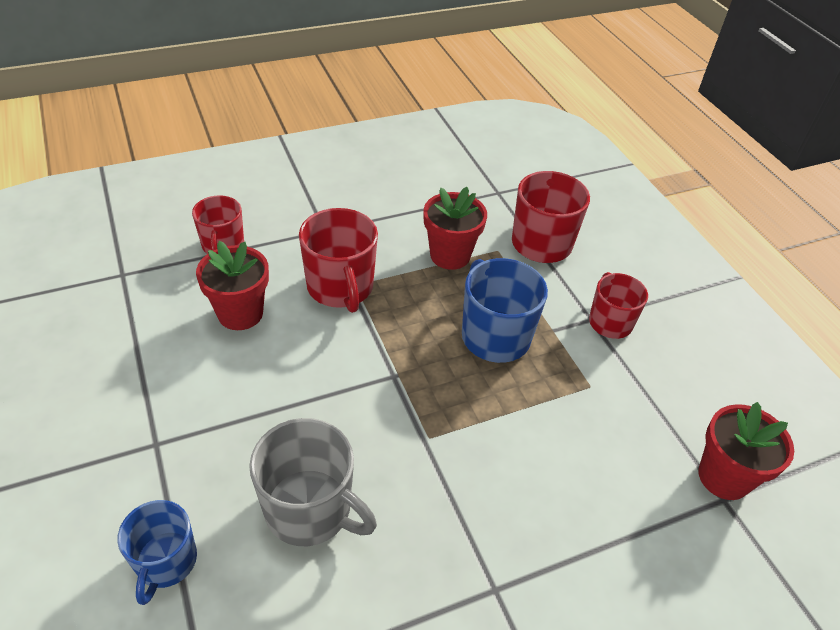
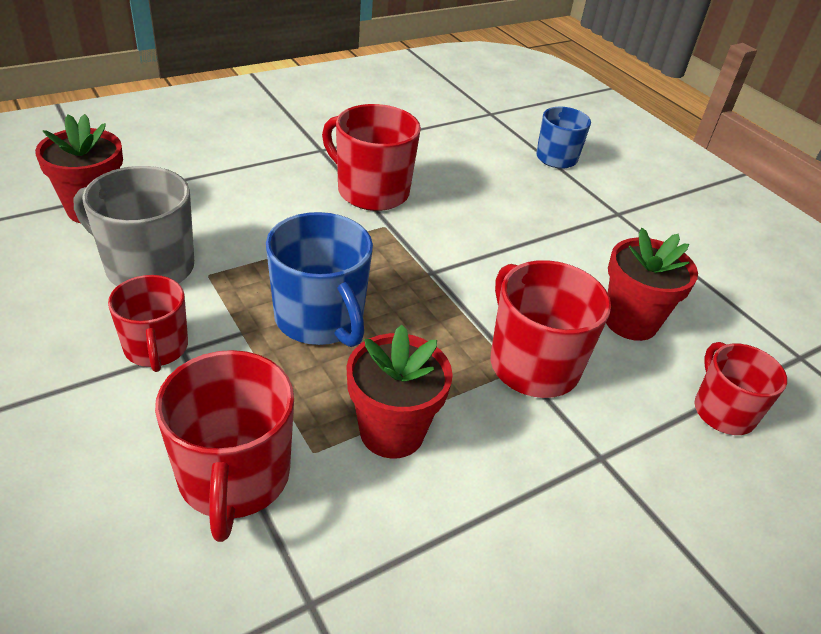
camera: 170 degrees right, 5 degrees down
grey mug [249,418,377,546] -> grey mug moved to [74,166,194,286]
none -> red mug [322,104,421,211]

